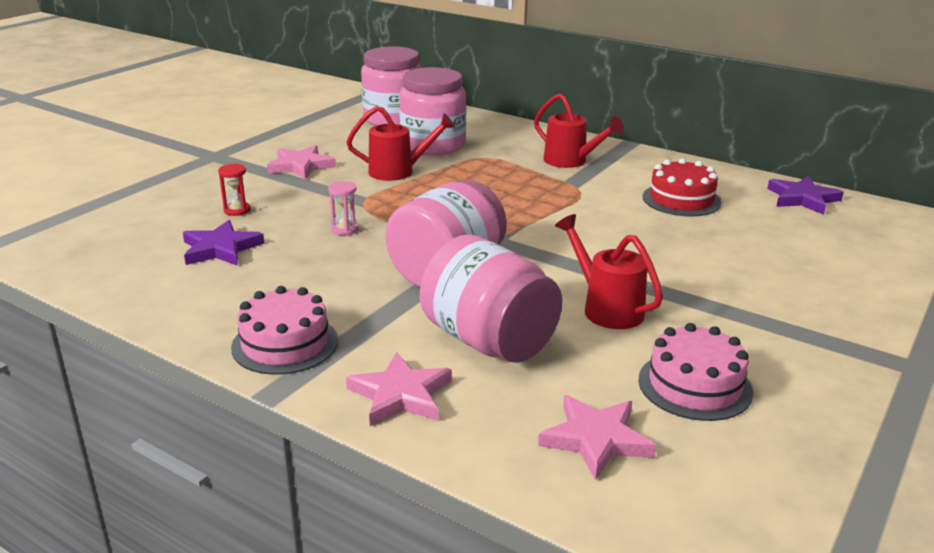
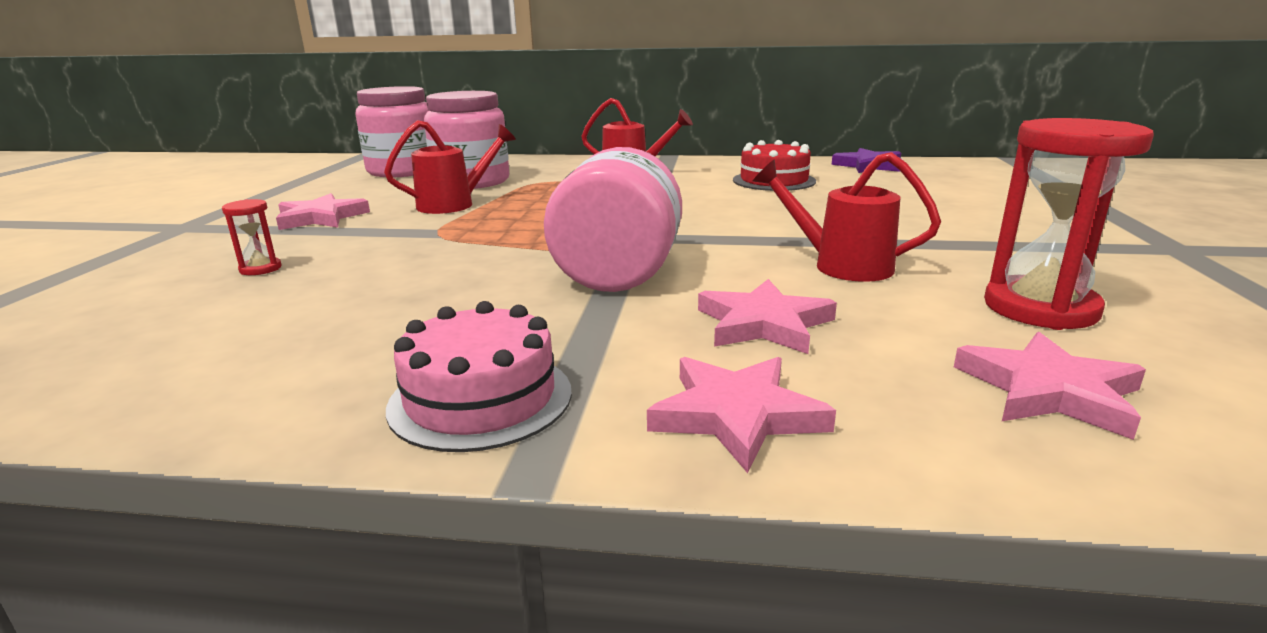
camera: 25 degrees left, 5 degrees down
purple star [183,220,264,266] -> none
pink hourglass [328,181,359,235] -> none
pink jar [420,234,562,363] -> pink star [698,279,837,354]
pink cake [638,323,753,421] -> red hourglass [984,118,1154,330]

